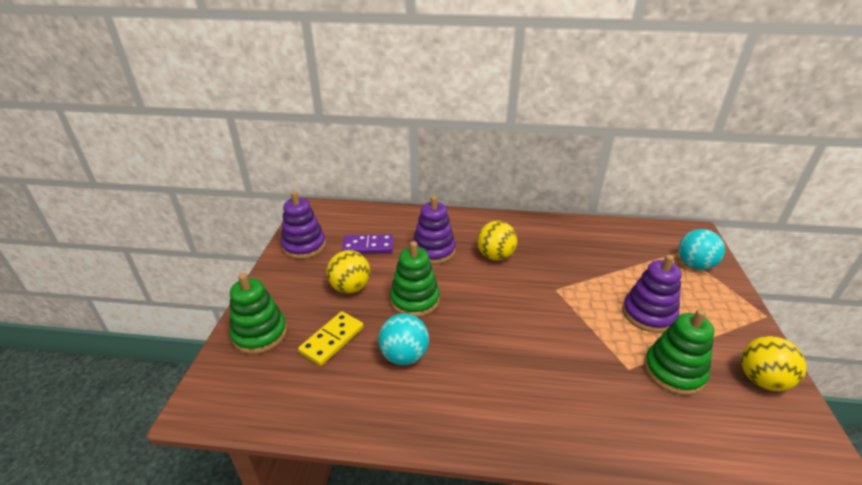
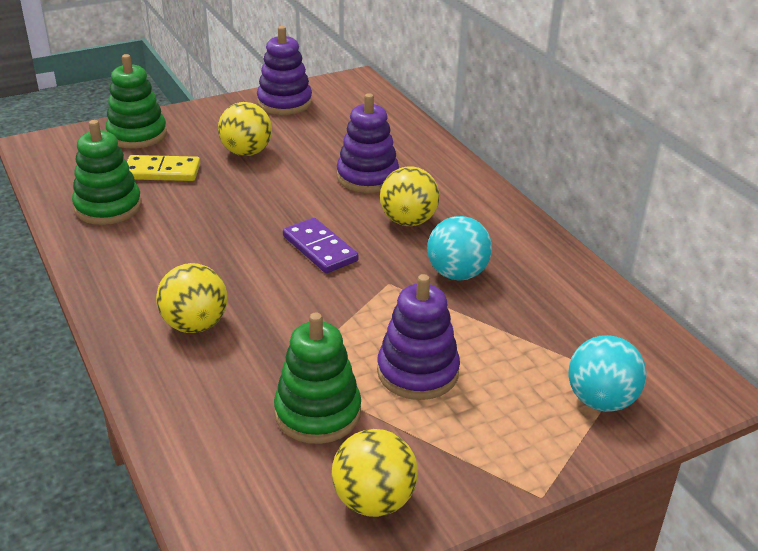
camera: 55 degrees right, 0 degrees up
purple domino [342,234,393,253] -> purple domino moved to [283,218,358,273]
turquoise ball [378,313,429,365] -> turquoise ball moved to [427,216,492,280]
green stacking toy [390,241,440,317] -> green stacking toy moved to [72,120,142,225]
none -> yellow ball [156,263,227,333]

